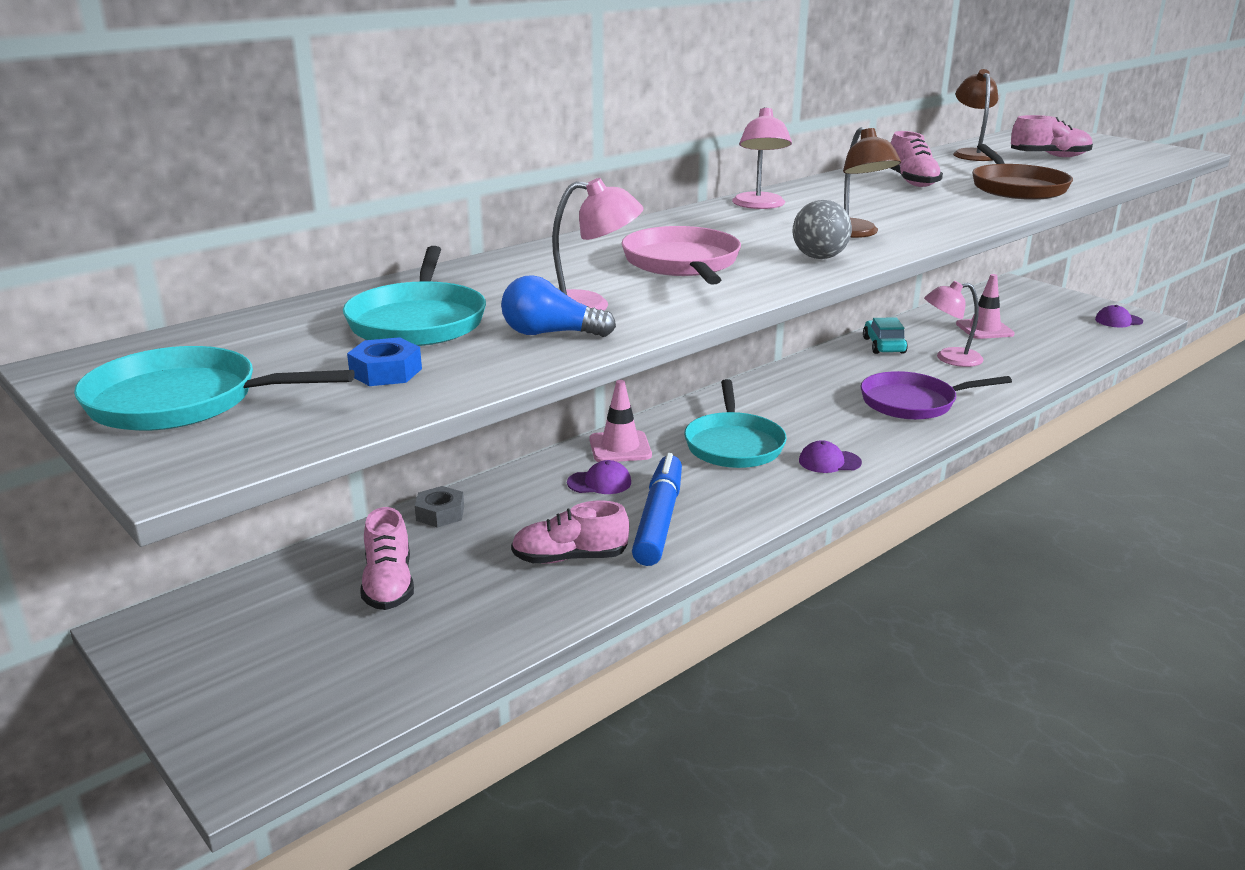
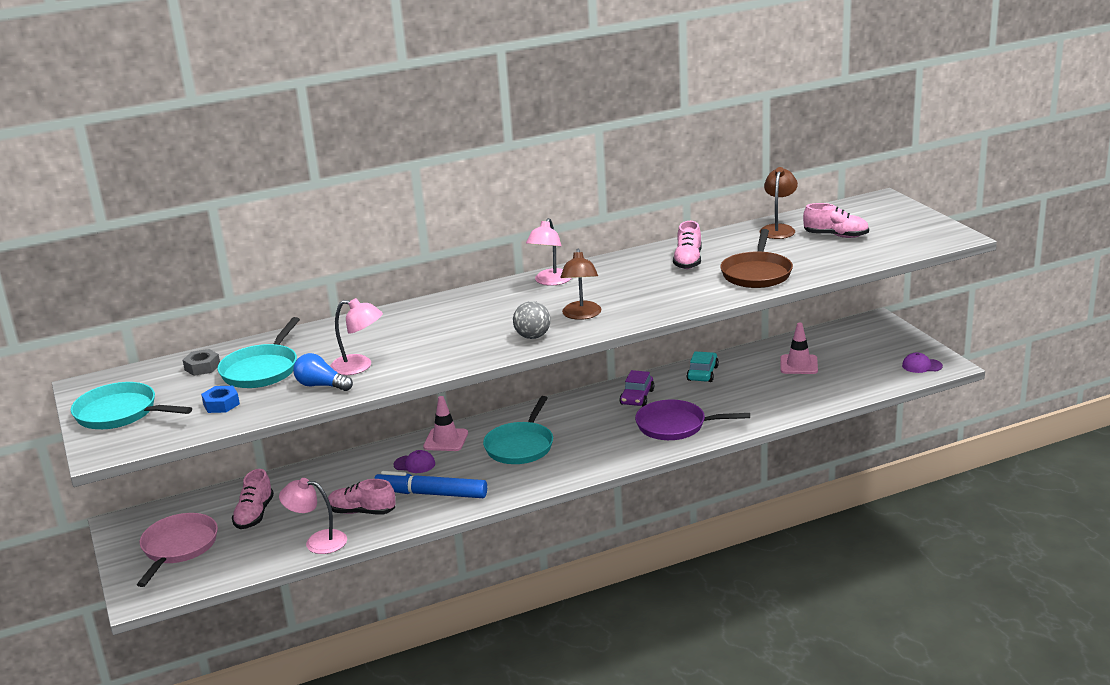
camera: 20 degrees right, 0 degrees up
grey nut [415,486,464,528] -> grey nut moved to [182,349,220,376]
pink pan [622,226,741,284] -> pink pan moved to [137,513,218,587]
blue marker [632,453,682,566] -> blue marker turned 105 degrees counterclockwise [374,471,487,498]
purple cap [799,440,862,473] -> none
pink lamp [924,281,984,367] -> pink lamp moved to [279,478,347,554]
none -> purple car [620,370,654,406]

